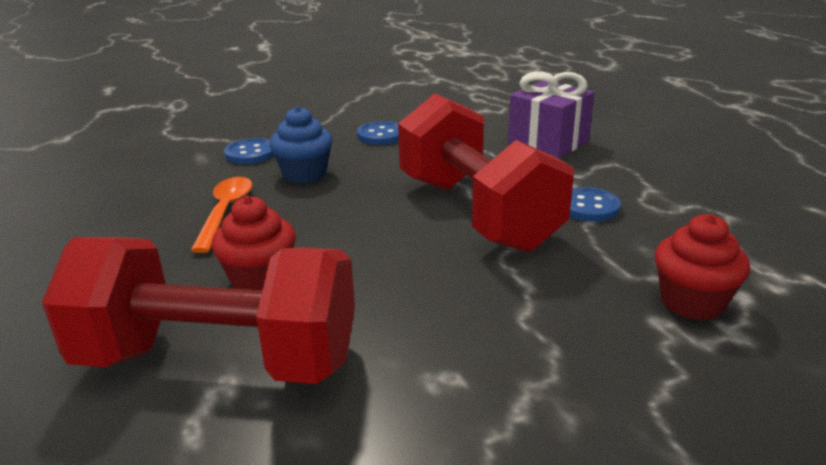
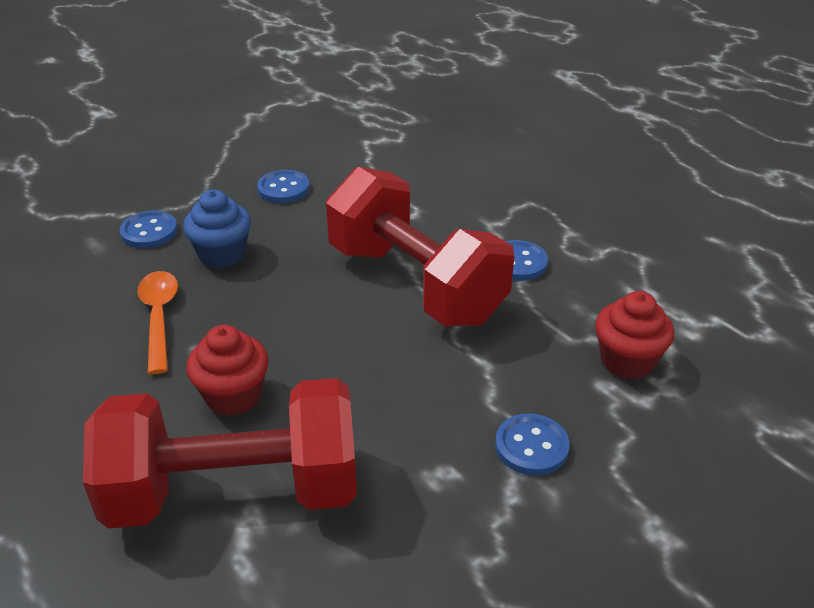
camera: 15 degrees left, 10 degrees up
purple gift [508,71,594,159] -> none
none -> blue button [495,413,569,476]

